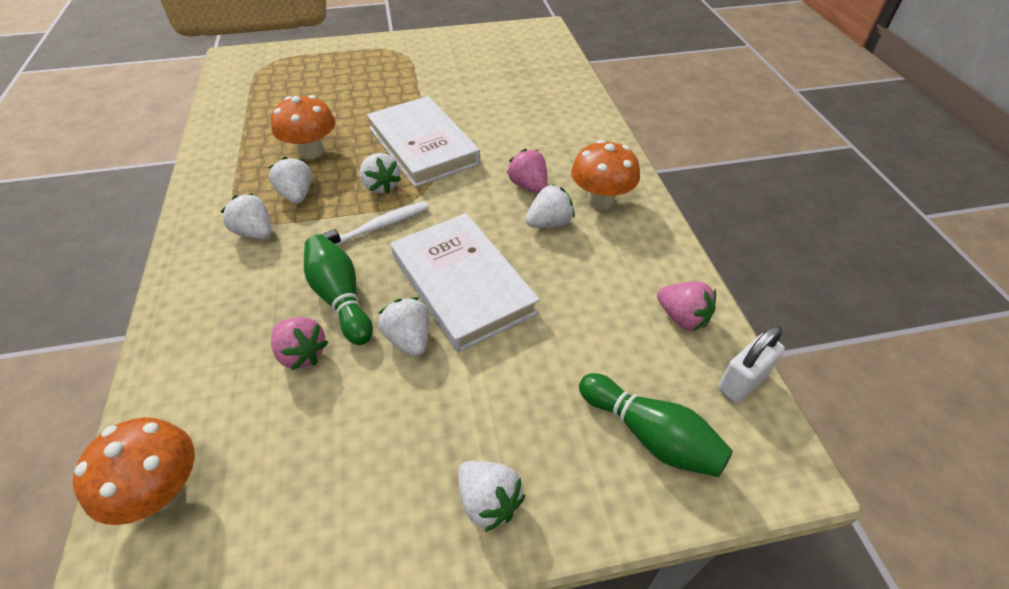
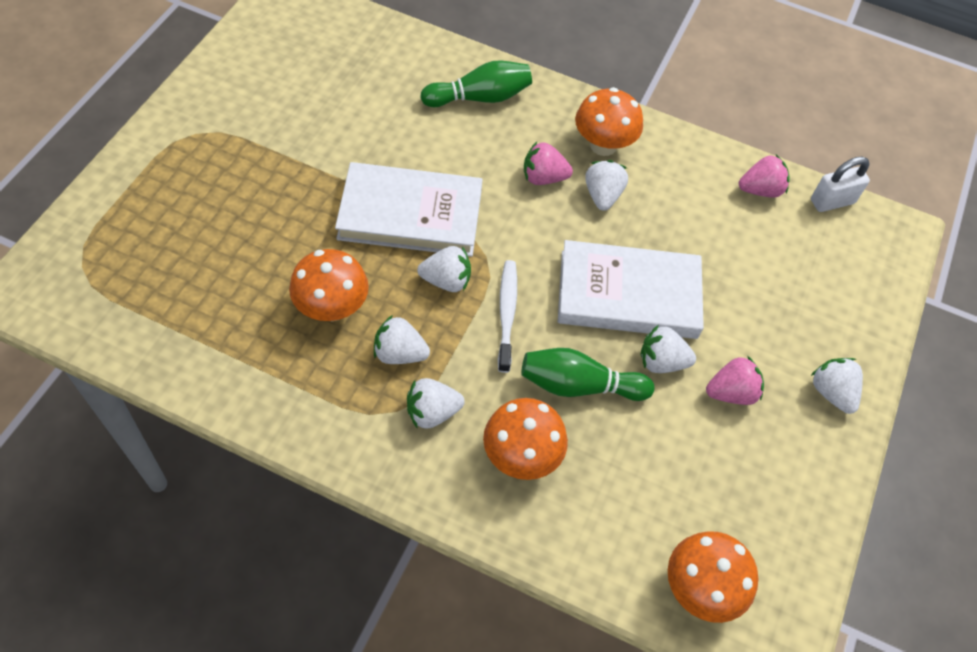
camera: 60 degrees left, 10 degrees up
pink strawberry [271,317,328,370] -> pink strawberry moved to [706,356,764,405]
white strawberry [458,461,525,532] -> white strawberry turned 105 degrees counterclockwise [811,358,863,414]
green bowling pin [579,373,733,477] -> green bowling pin moved to [420,61,532,107]
white padlock [718,326,785,403] -> white padlock turned 75 degrees clockwise [811,157,870,212]
none -> orange mushroom [483,398,568,480]

